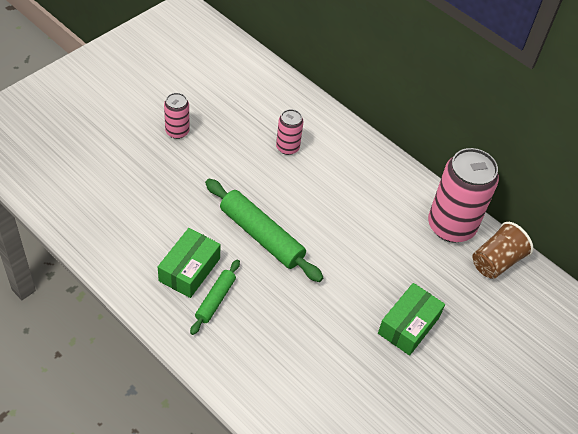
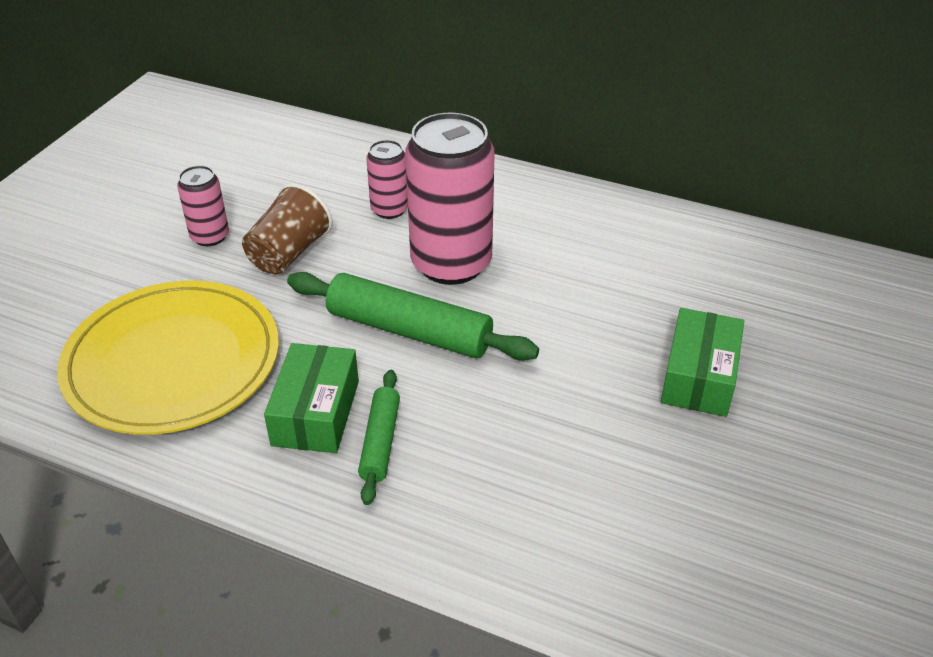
camera: 15 degrees left, 10 degrees down
pink can [428,148,499,243] -> pink can moved to [405,113,495,285]
brown cup [473,222,534,279] -> brown cup moved to [242,183,333,275]
none -> yellow plate [57,281,279,435]

